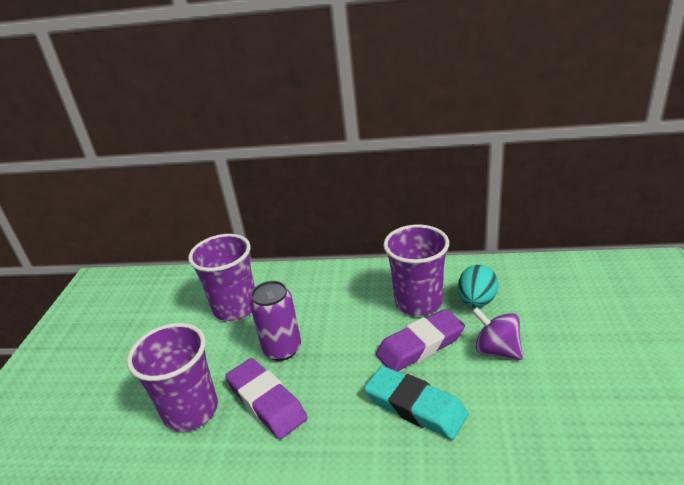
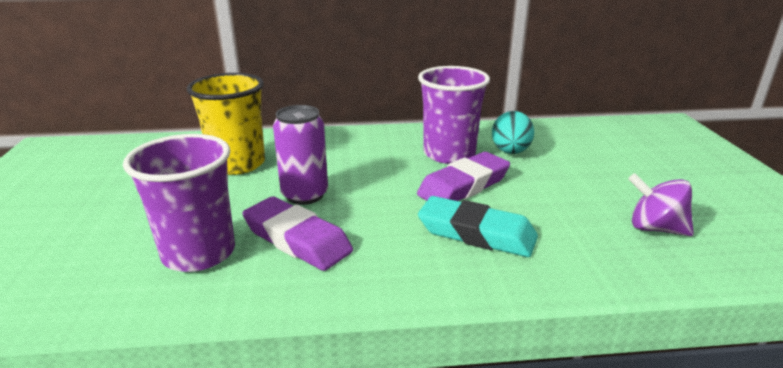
camera: 15 degrees left, 5 degrees down
purple cup [188,234,255,321] -> yellow cup [187,73,265,175]
purple spinning top [472,307,523,360] -> purple spinning top moved to [628,173,694,236]

